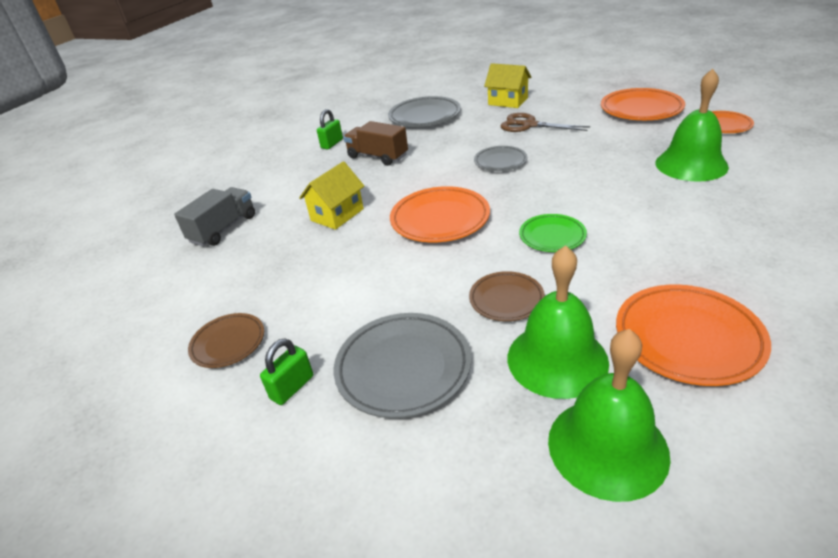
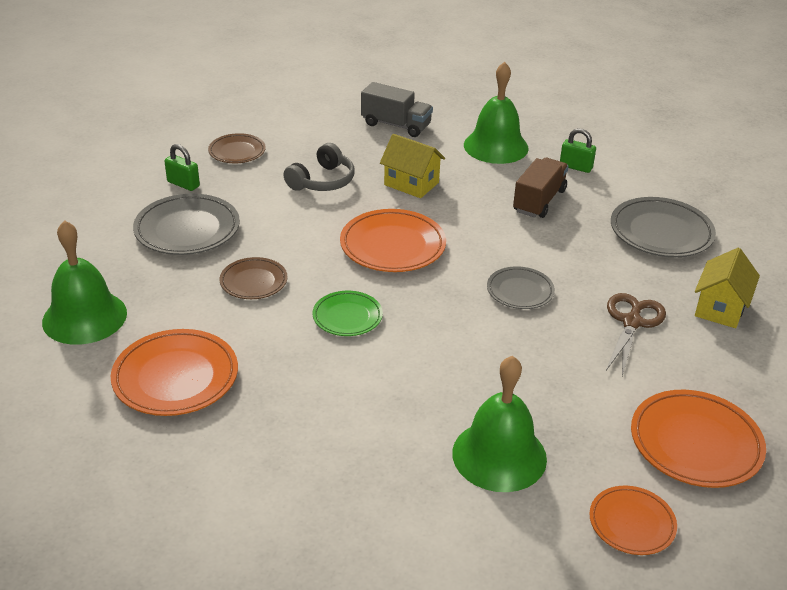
camera: 80 degrees right, 0 degrees up
green bell [508,245,609,399] -> green bell moved to [464,62,529,164]
none -> grey headphones [284,143,355,191]

